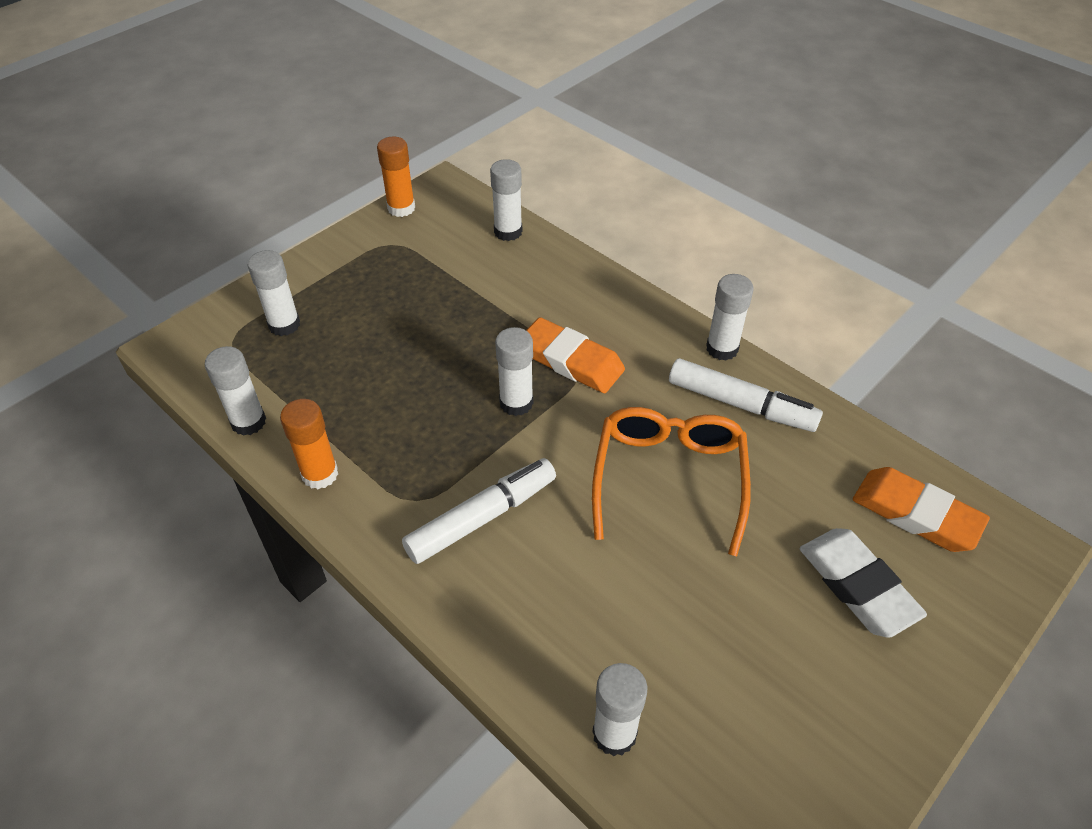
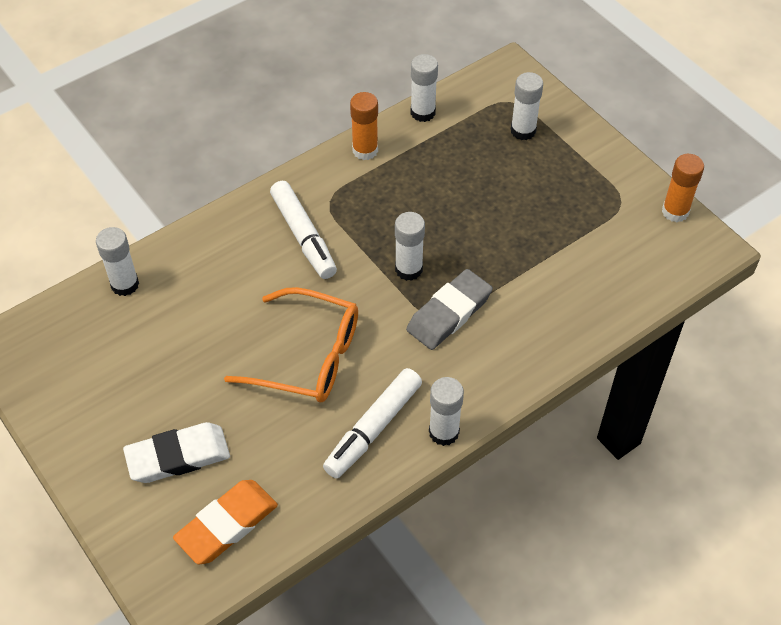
camera: 100 degrees right, 5 degrees up
white glue stick [490,159,522,241] -> none
orange eraser [526,317,625,393] -> grey eraser [406,269,493,350]

